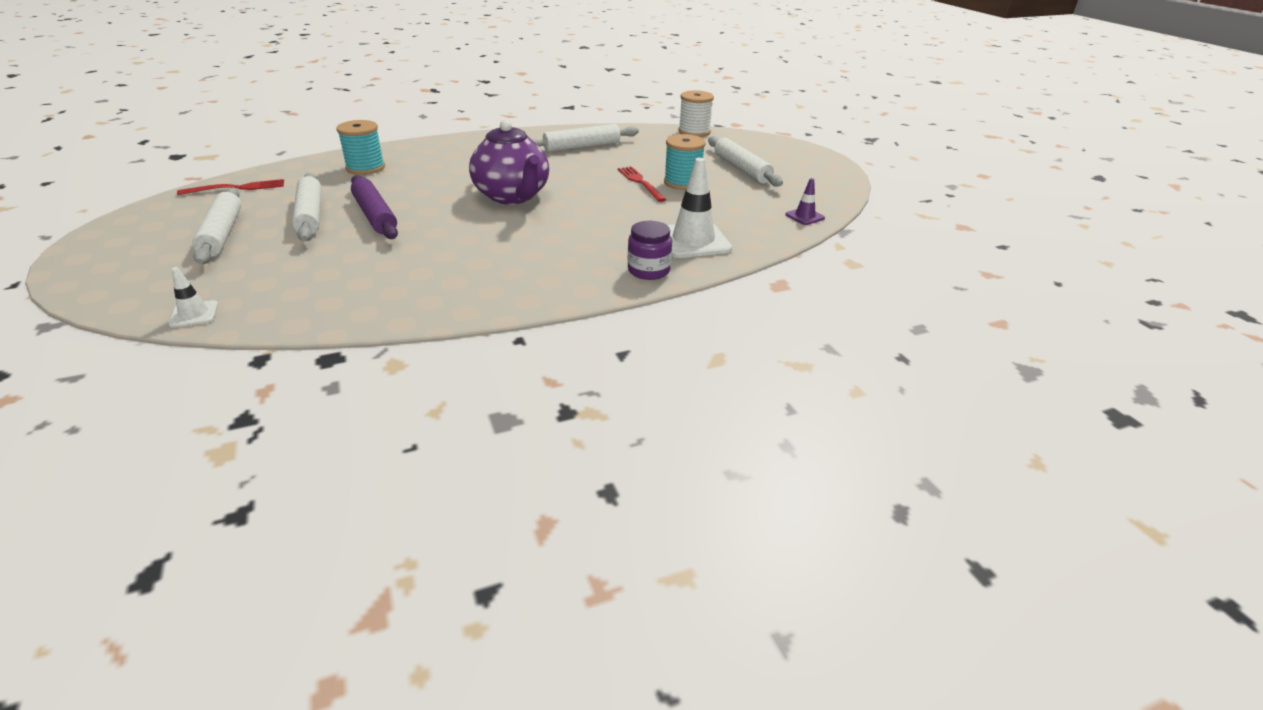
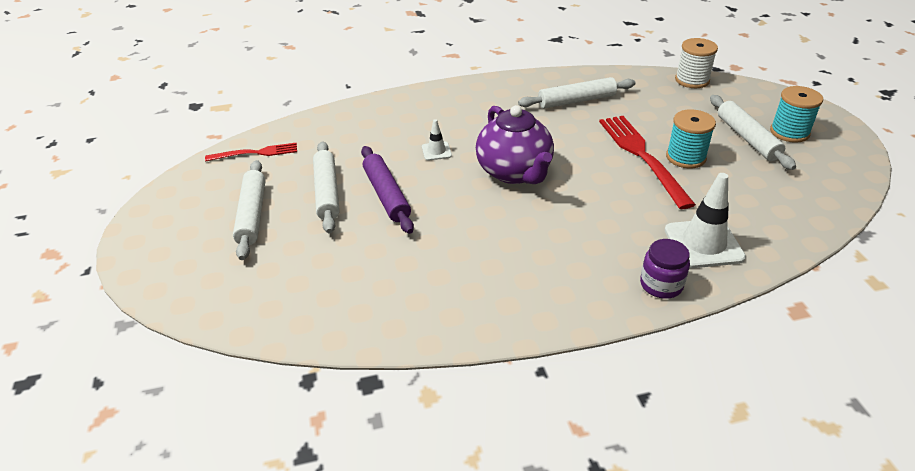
camera: 10 degrees right, 5 degrees up
white traffic cone [168,267,218,328] -> white traffic cone moved to [422,119,452,161]
turquoise spool [336,120,385,175] -> turquoise spool moved to [770,86,823,143]
red fork [618,166,667,202] -> red fork [599,116,696,209], size x1.74
purple traffic cone [785,178,825,225] -> none

